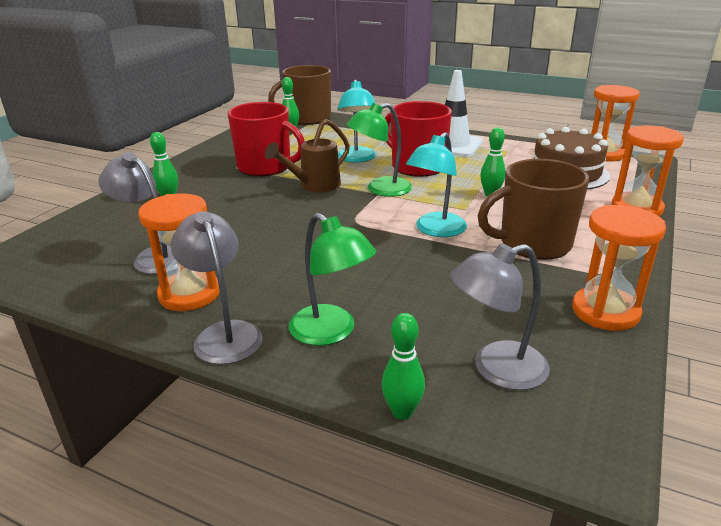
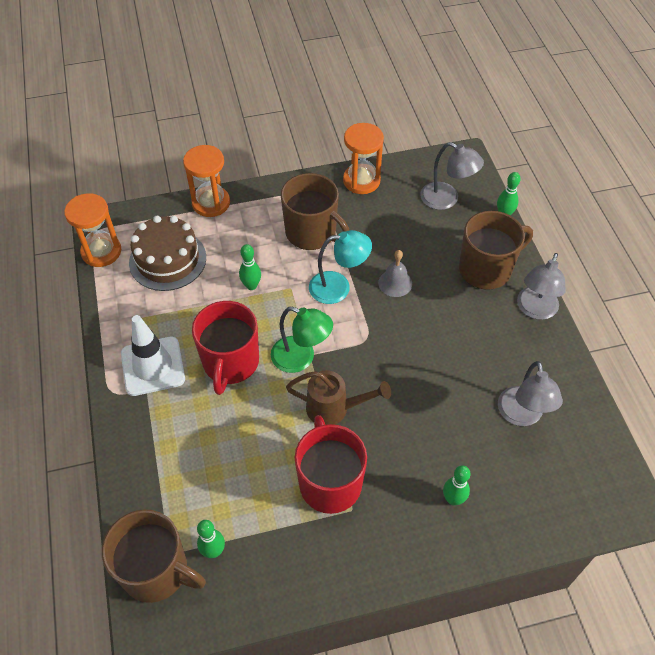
camera: 130 degrees left, 25 degrees up
orange hourglass [138,193,220,311] -> none
green lamp [289,213,376,346] -> brown mug [459,211,533,290]
turquoise lamp [337,79,376,163] -> none
none -> grey bell [378,250,412,297]

